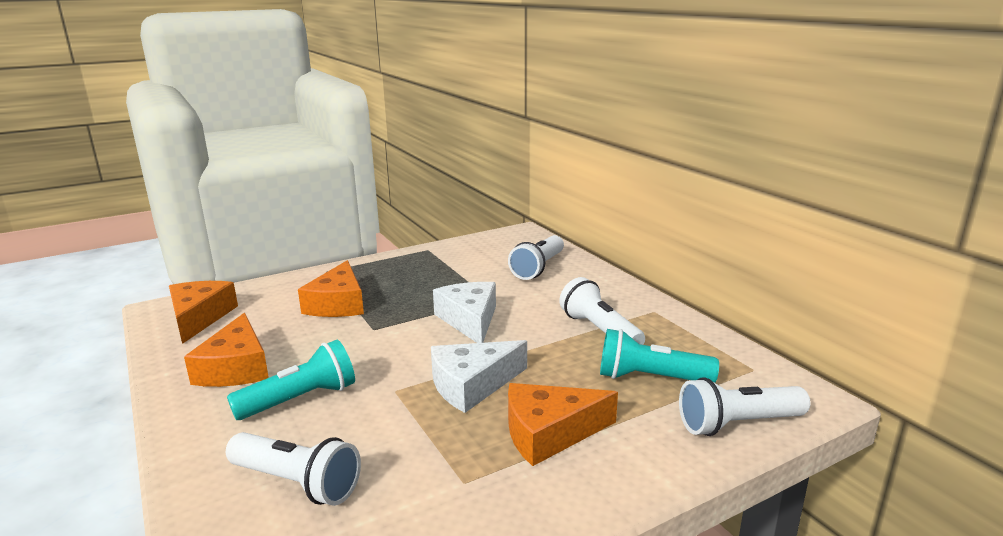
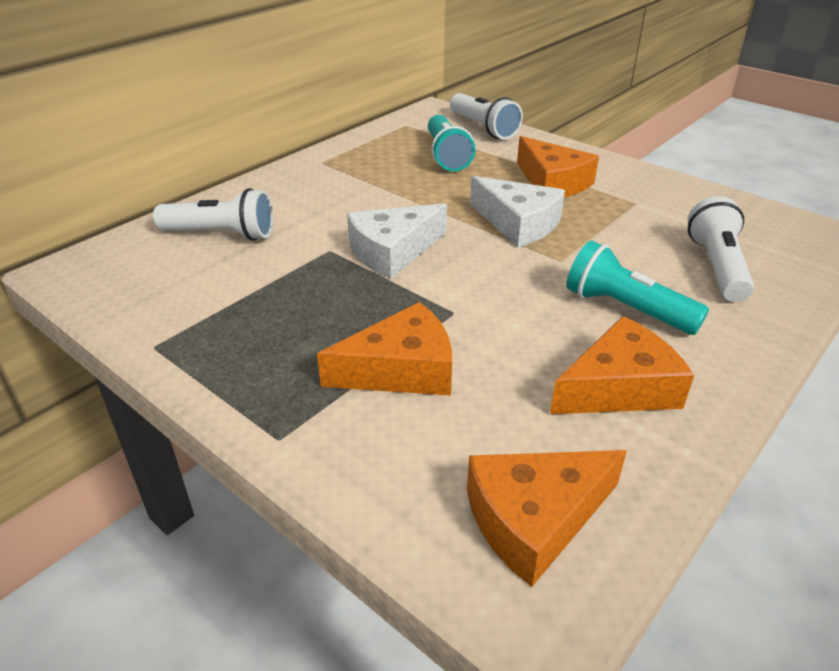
camera: 110 degrees left, 15 degrees up
white flashlight [559,277,645,345] -> none

